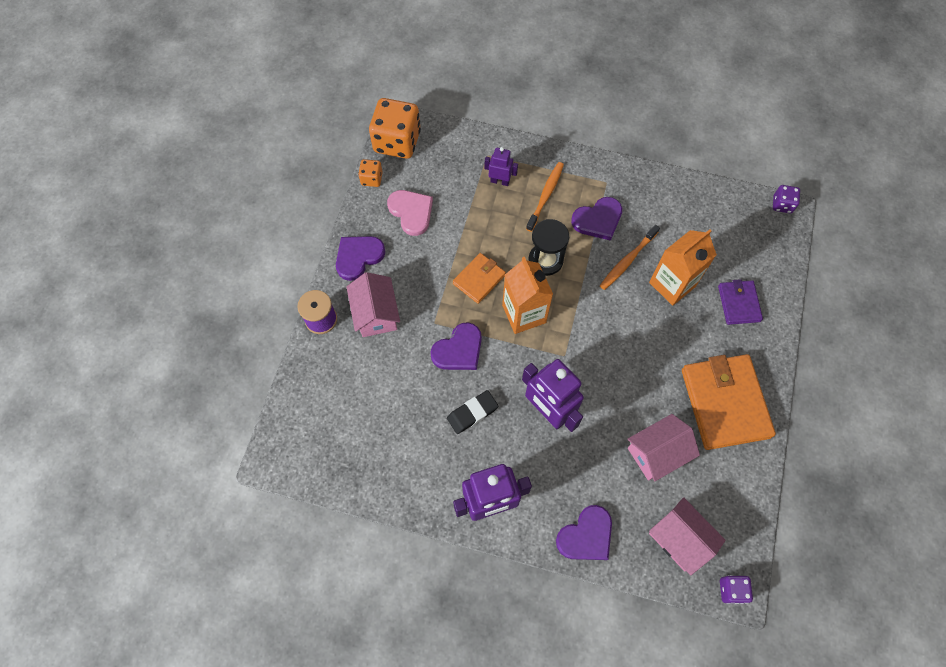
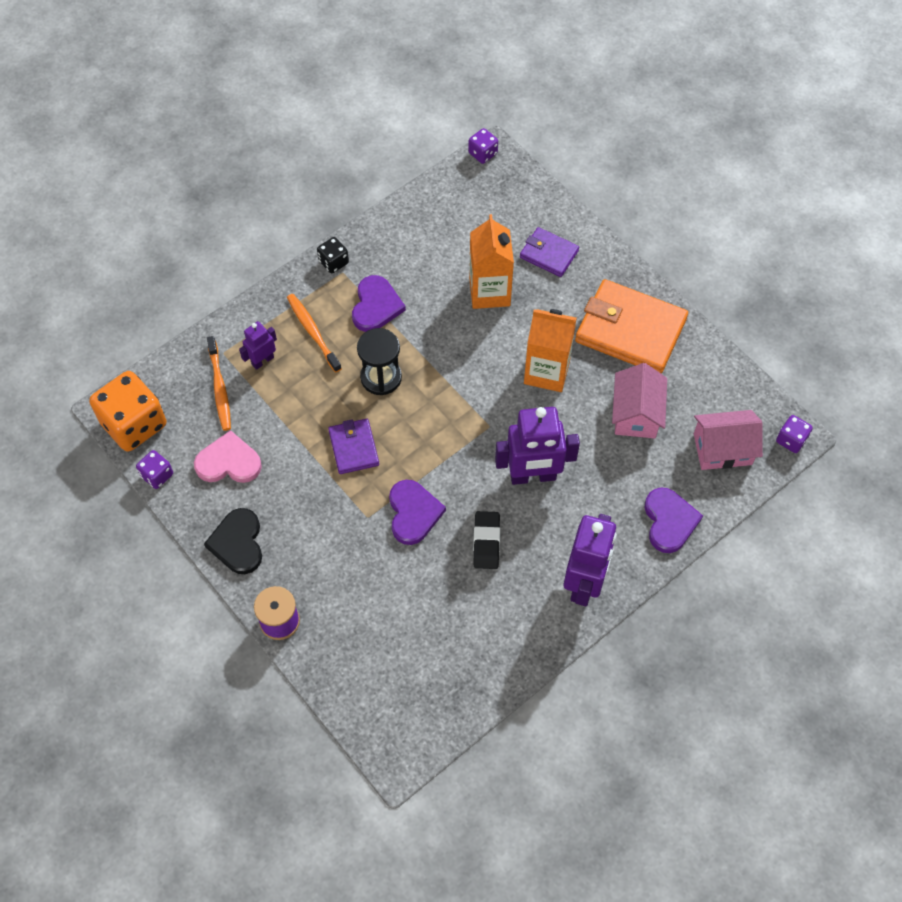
camera: 55 degrees left, 5 degrees down
purple heart [336,236,385,281] -> black heart [204,508,262,574]
pink house [347,272,400,337] -> none
orange dice [358,159,383,187] -> purple dice [136,450,173,489]
orange wallet [453,253,506,304] -> purple wallet [328,419,379,474]
orange carton [502,257,553,334] -> orange carton moved to [524,309,577,392]
orange toothbrush [600,225,660,290] -> orange toothbrush moved to [207,336,231,431]
none -> black dice [317,237,349,273]

